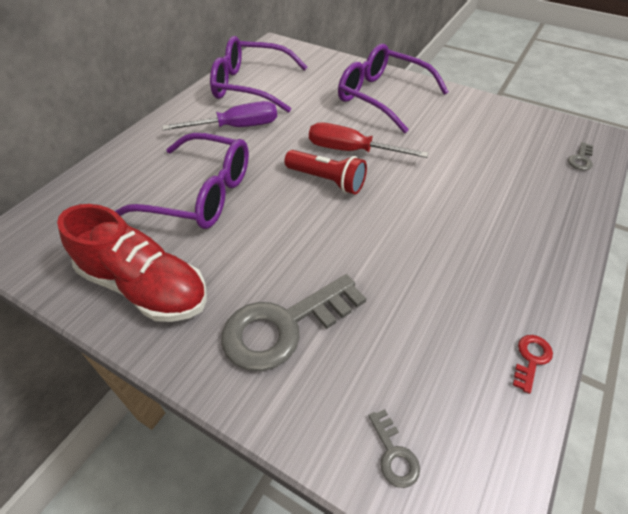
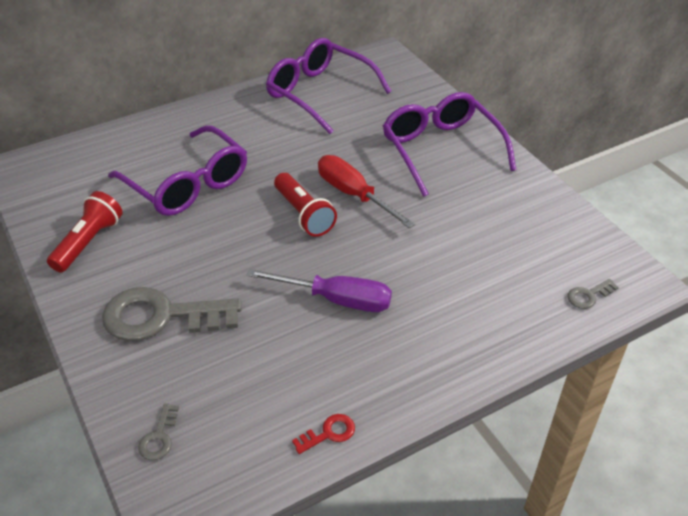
camera: 30 degrees right, 5 degrees down
red shoe [57,204,207,322] -> red flashlight [47,191,123,272]
purple screwdriver [162,101,277,130] -> purple screwdriver moved to [247,269,392,312]

